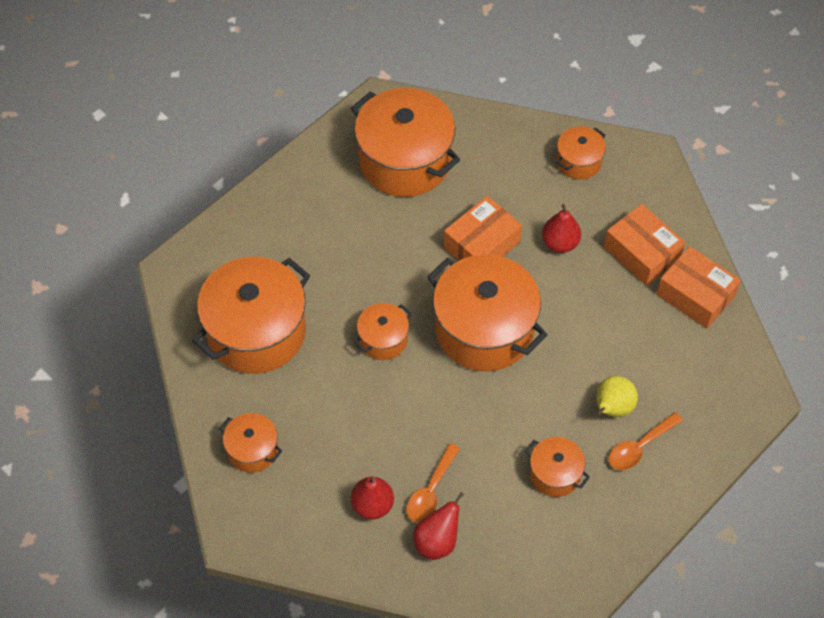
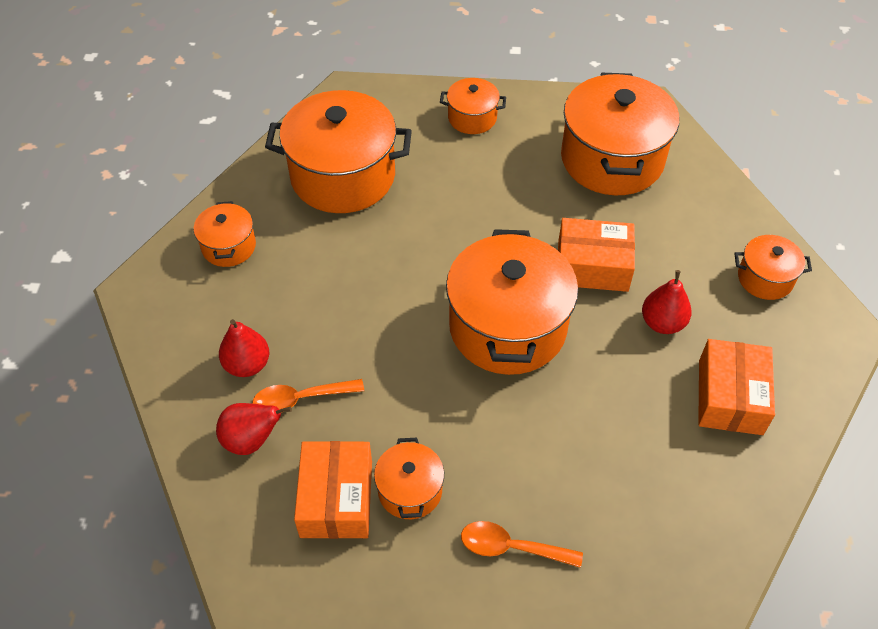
camera: 50 degrees right, 5 degrees down
orange pot [354,303,411,360] -> orange pot moved to [440,78,506,134]
yellow pear [596,376,638,417] -> none
orange box [656,246,741,329] -> orange box moved to [294,441,372,539]

